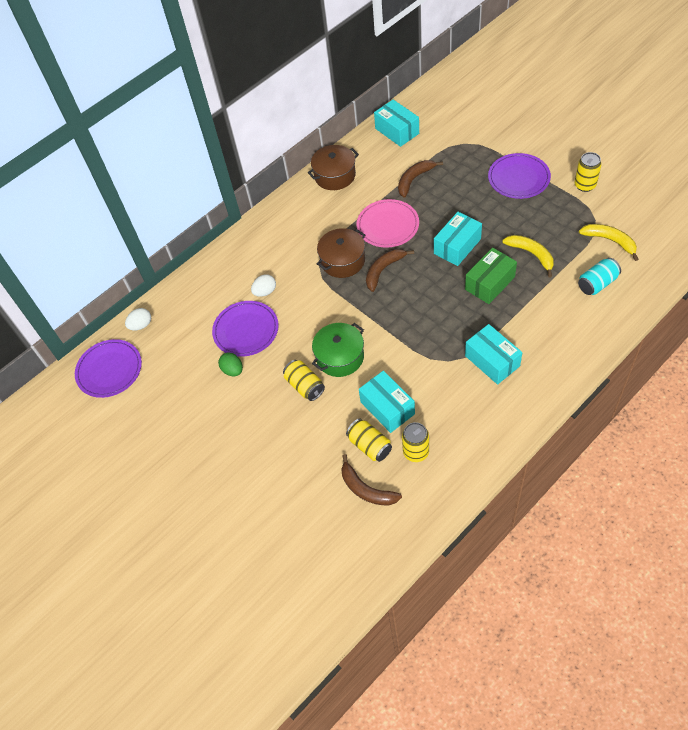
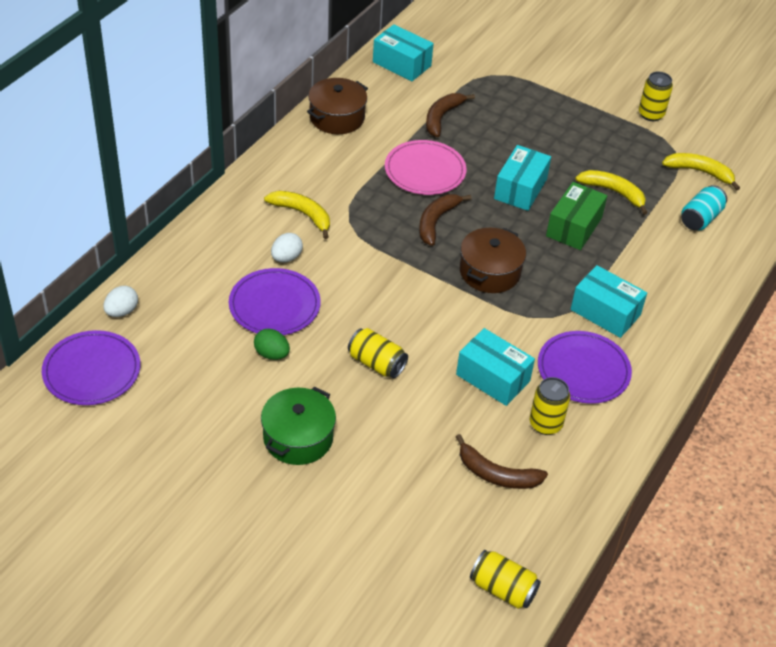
camera: 25 degrees left, 10 degrees down
green pot [312,323,364,377] -> green pot moved to [261,386,336,465]
brown pot [317,228,365,278] -> brown pot moved to [460,228,526,293]
yellow can [346,418,392,462] -> yellow can moved to [470,550,541,609]
purple plate [488,153,551,199] -> purple plate moved to [538,331,632,404]
none -> yellow banana [264,191,330,239]

